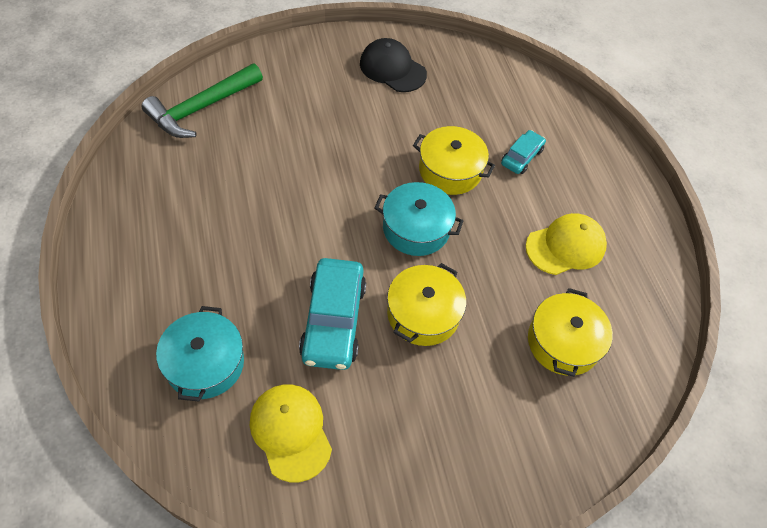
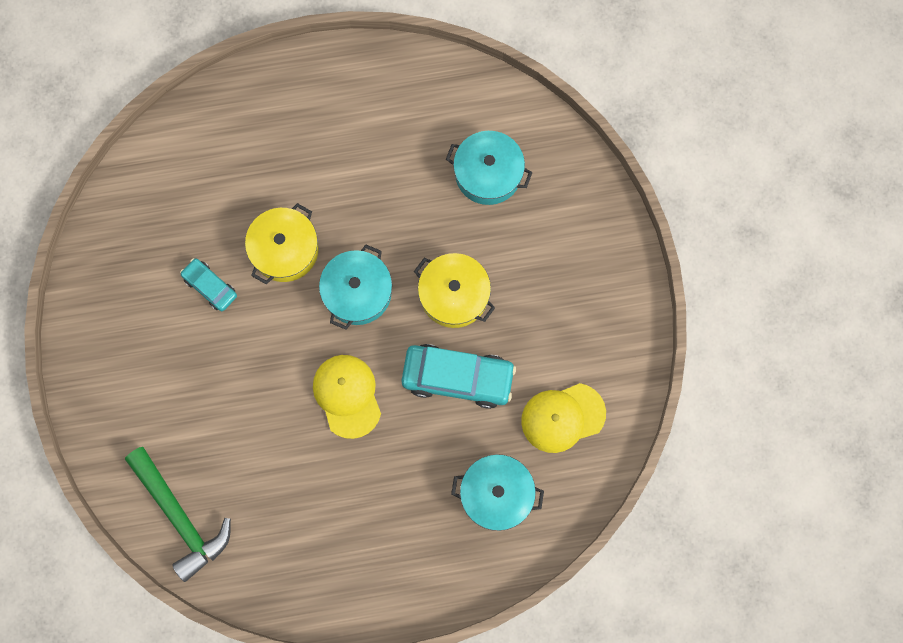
camera: 80 degrees left, 20 degrees up
black cap [360,38,427,92] -> none
turquoise car [501,130,546,174] -> turquoise car moved to [180,258,237,311]
yellow cap [525,213,607,275] -> yellow cap moved to [313,355,381,439]
yellow pot [528,288,613,377] -> turquoise pot [446,131,533,205]

